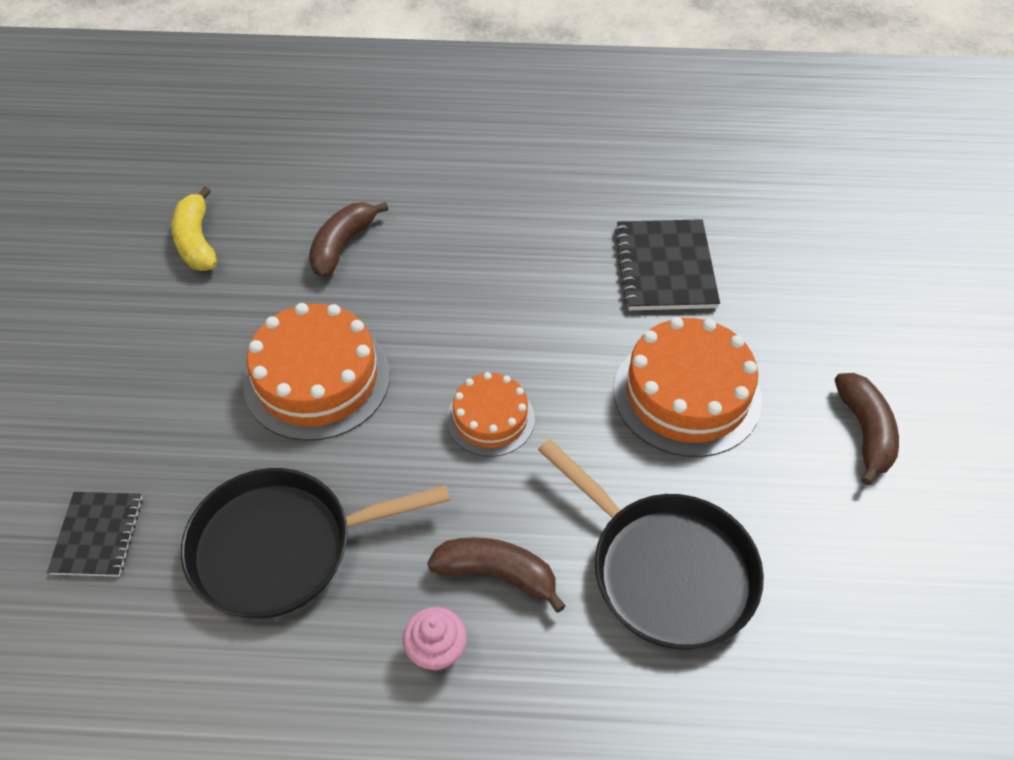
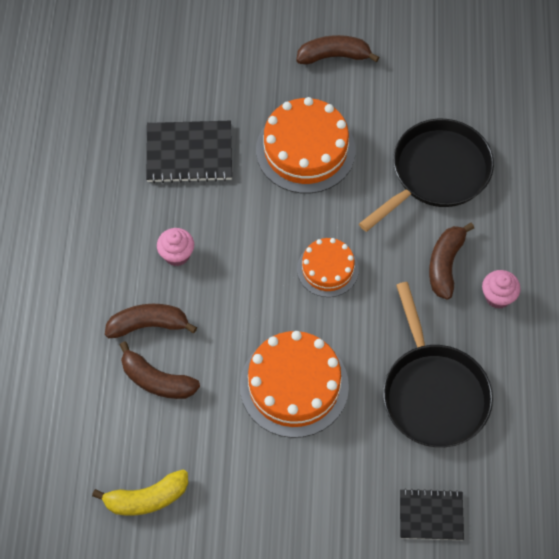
camera: 90 degrees left, 10 degrees up
none -> brown banana [105,304,197,338]
none -> pink cupcake [157,228,194,266]

